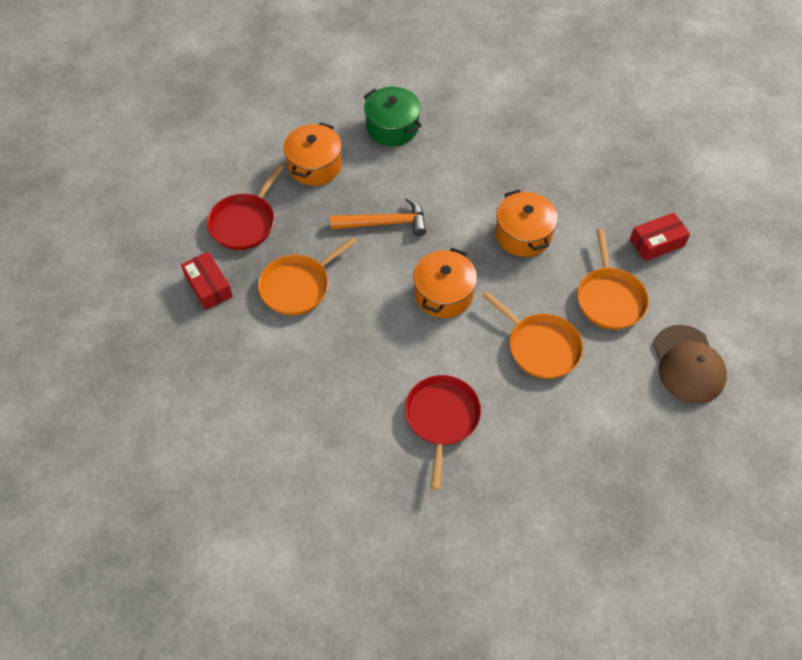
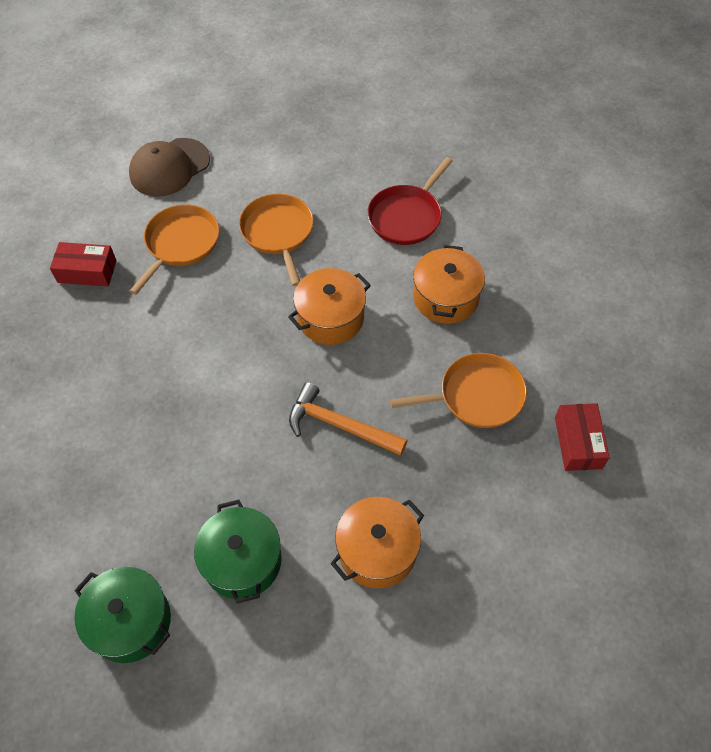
camera: 150 degrees left, 0 degrees up
red pan [207,164,284,250] -> none
orange pot [495,190,558,257] -> orange pot moved to [413,245,485,324]
brown cap [653,325,727,404] -> brown cap turned 150 degrees counterclockwise [129,138,210,197]
none -> green pot [74,567,171,663]

